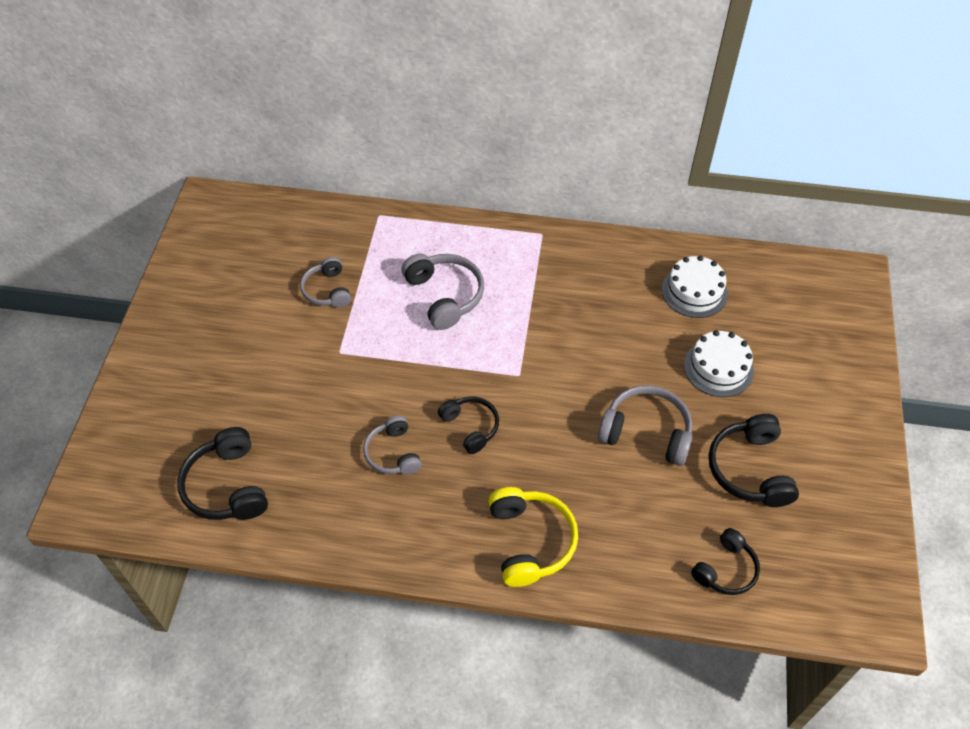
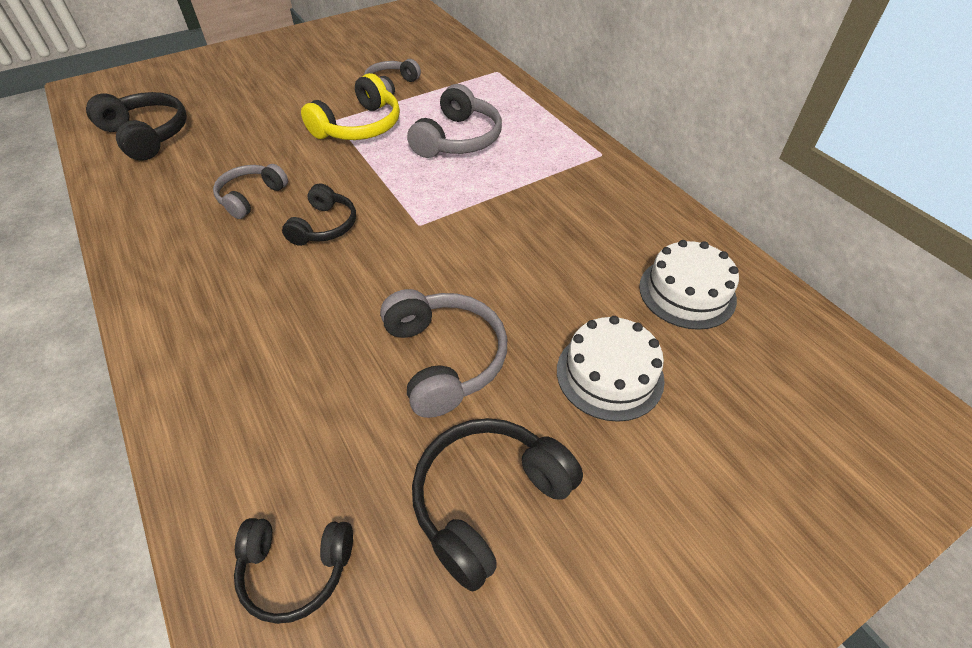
camera: 50 degrees right, 5 degrees down
black headphones [177,427,268,520] -> black headphones turned 105 degrees clockwise [86,92,187,161]
yellow headphones [488,487,578,587] -> yellow headphones moved to [301,73,400,140]

